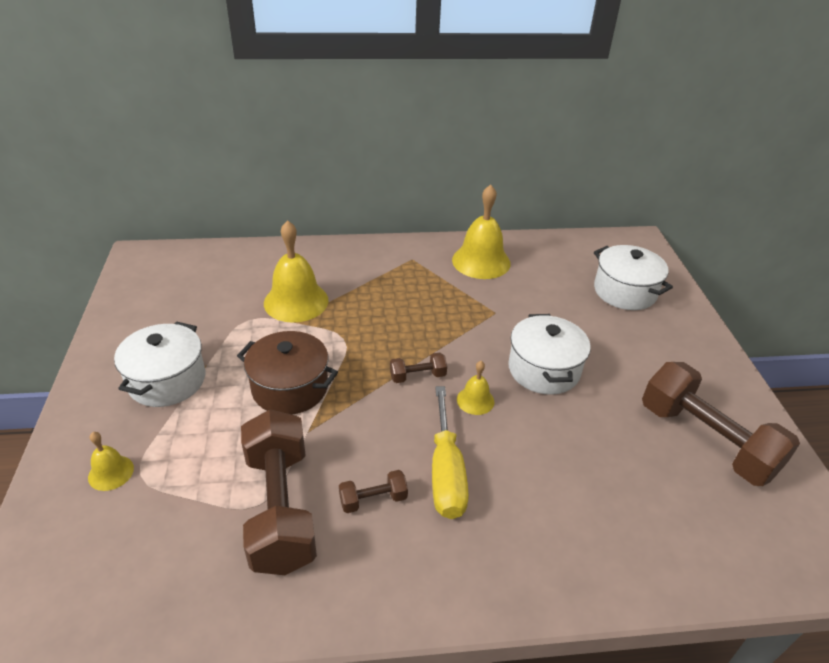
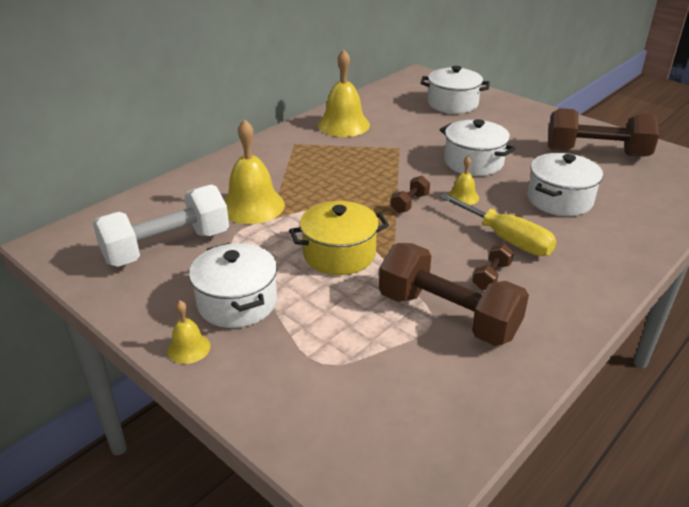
camera: 40 degrees left, 5 degrees down
yellow bell [88,432,134,491] -> yellow bell moved to [167,301,211,364]
brown pot [237,331,338,414] -> yellow pot [289,201,389,275]
none -> white dumbbell [93,184,229,267]
none -> white pot [528,153,603,216]

